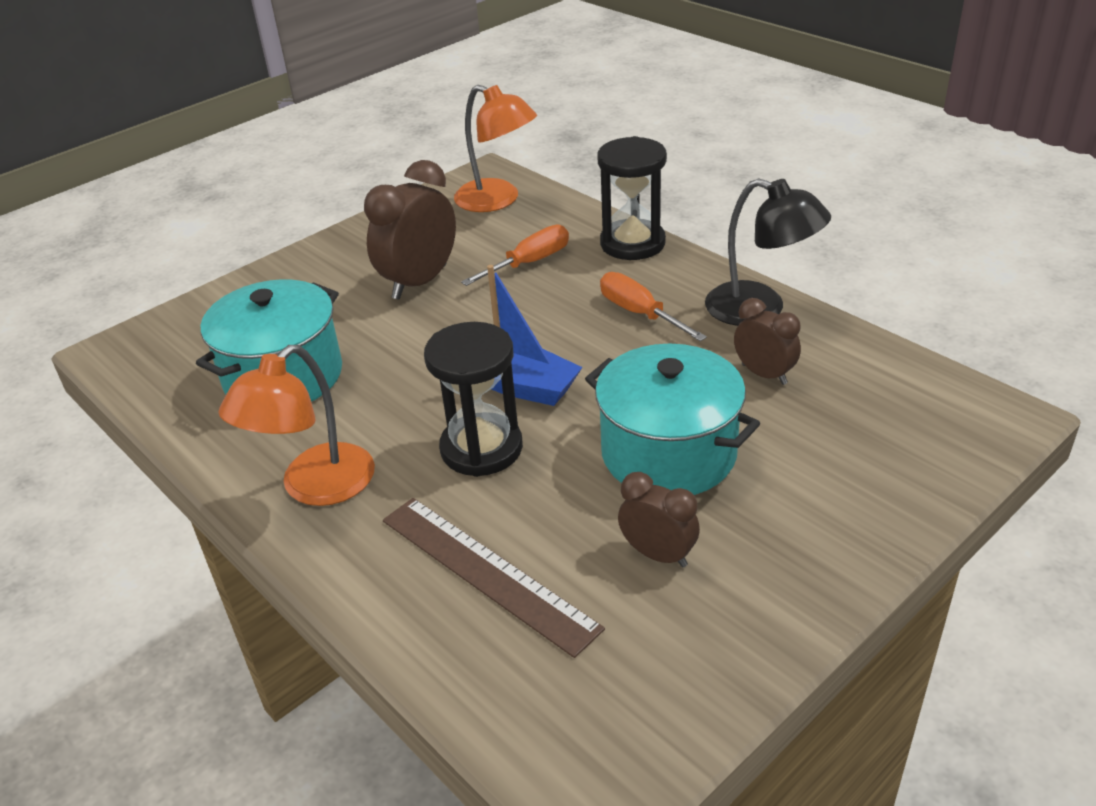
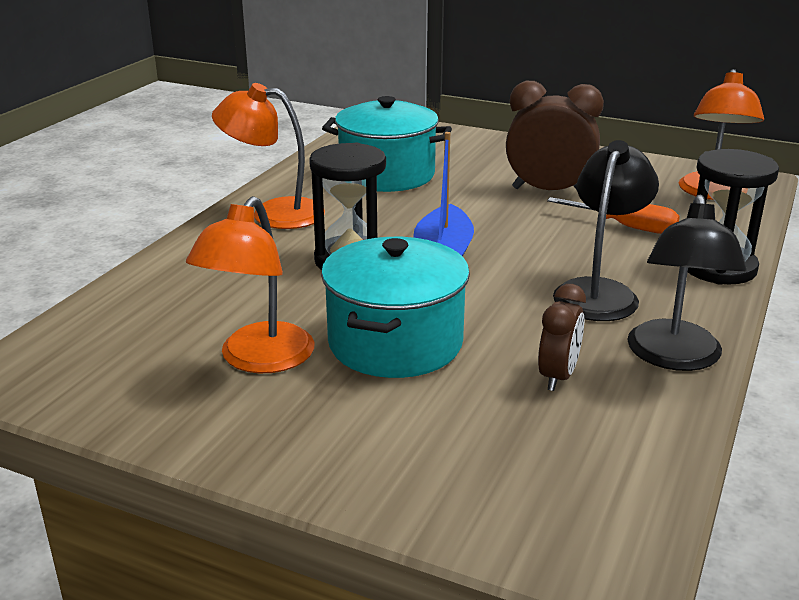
camera: 65 degrees right, 10 degrees down
brown ruler [383,498,605,658] -> none
orange screwdriver [600,272,707,341] -> black lamp [553,140,659,321]
brown clock [618,472,700,567] -> orange lamp [186,196,315,373]

